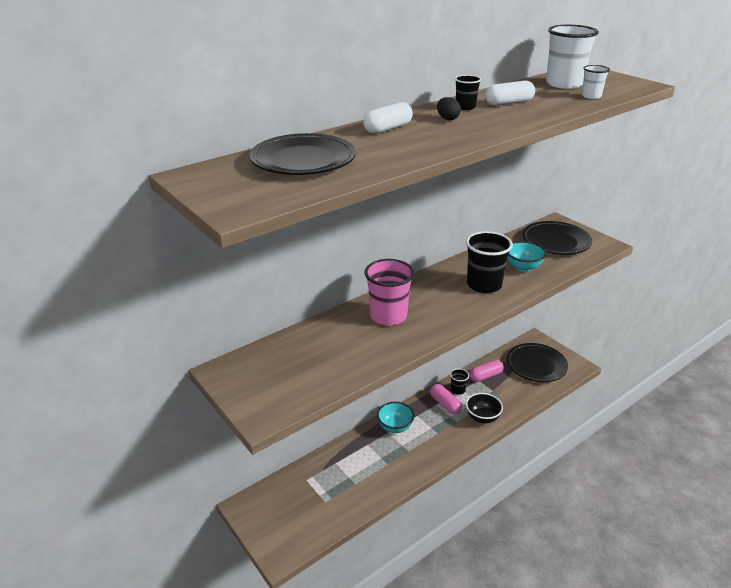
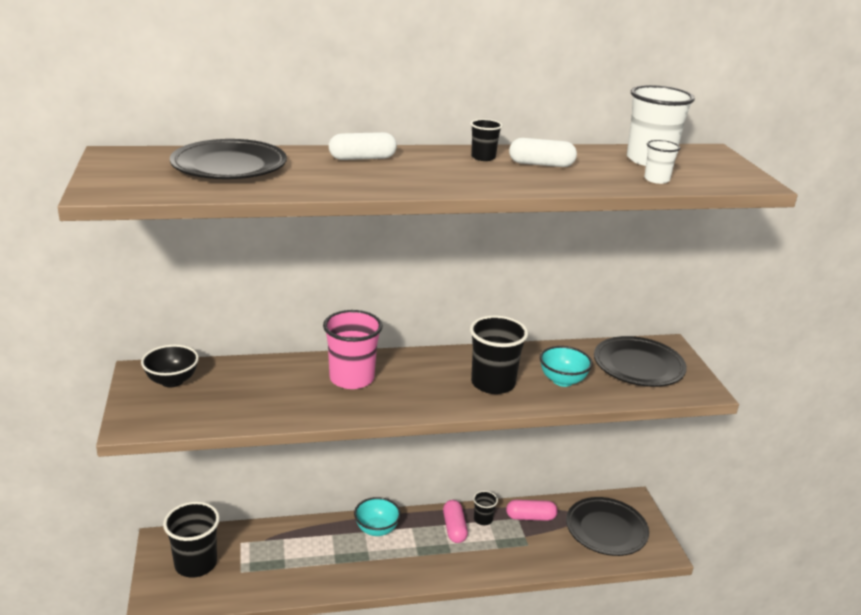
camera: 25 degrees right, 5 degrees down
black egg [437,97,461,120] -> none
black bowl [466,393,503,424] -> black bowl moved to [141,344,199,387]
none -> black cup [163,502,220,578]

